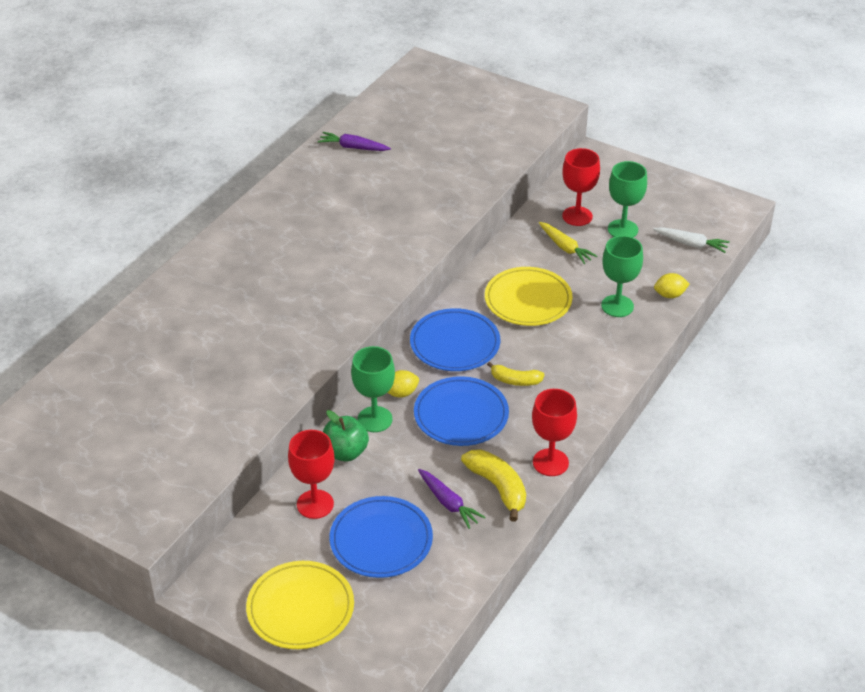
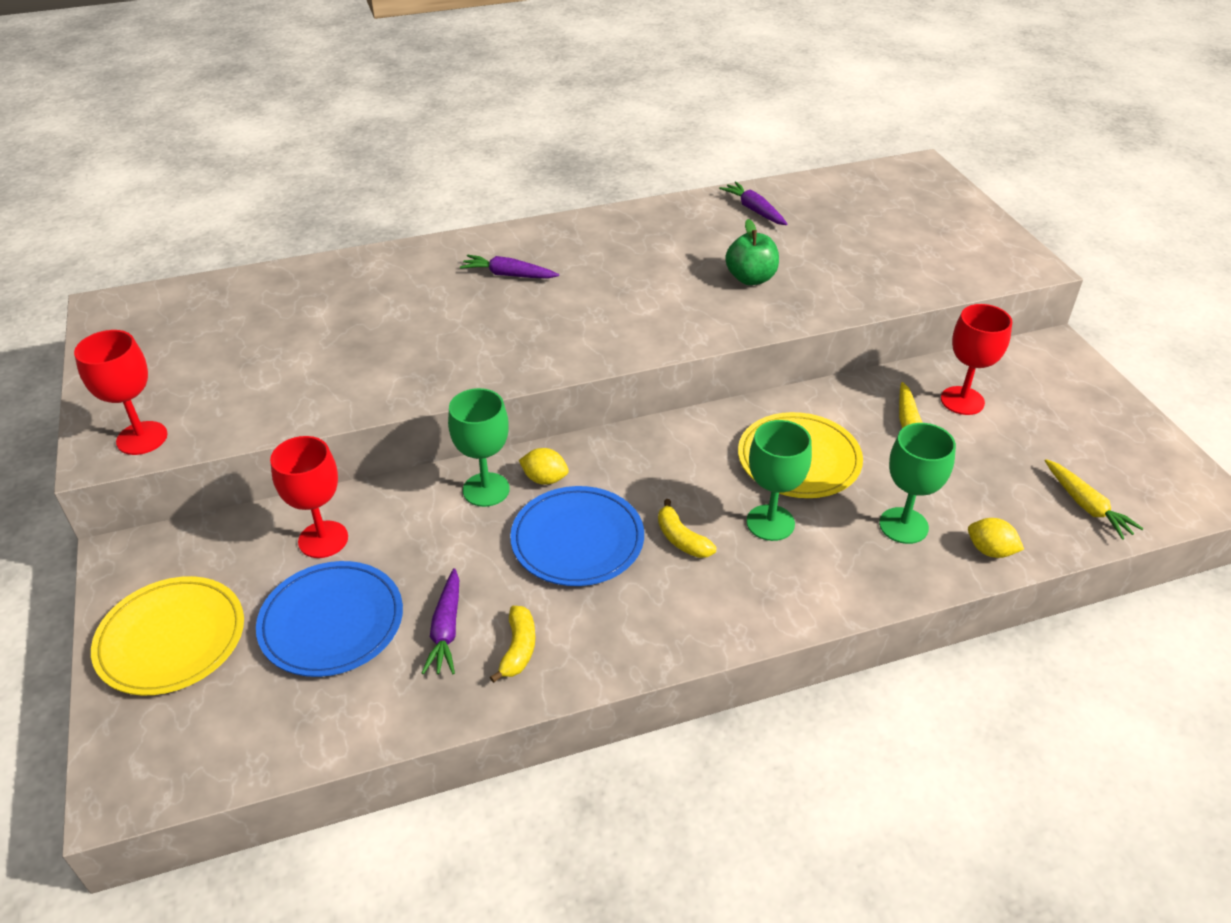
camera: 40 degrees right, 0 degrees up
green apple [323,410,369,462] -> green apple moved to [725,219,779,285]
blue plate [410,308,500,371] -> none
yellow banana [461,449,526,522] -> yellow banana [490,606,536,683], size x0.64
red goblet [532,389,577,476] -> red goblet moved to [74,330,168,455]
green goblet [608,161,647,237] -> green goblet moved to [746,420,812,541]
white carrot [653,227,730,253] -> yellow carrot [1045,459,1144,540]
none -> purple carrot [460,255,559,278]

